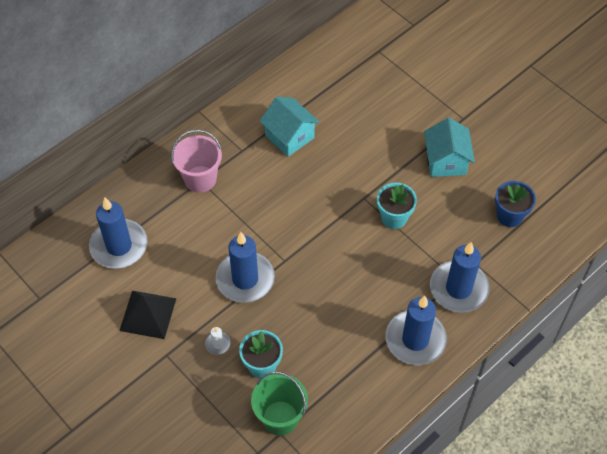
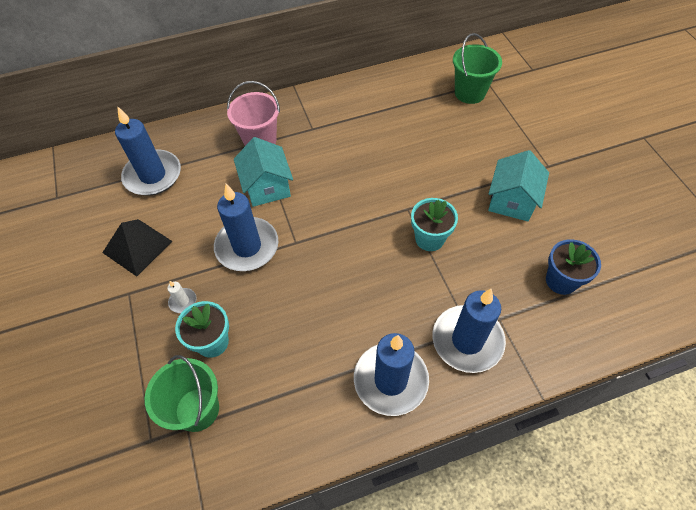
camera: 25 degrees right, 0 degrees up
turquoise house [259,97,320,157] -> turquoise house moved to [234,137,293,207]
none -> green bucket [453,33,502,104]

